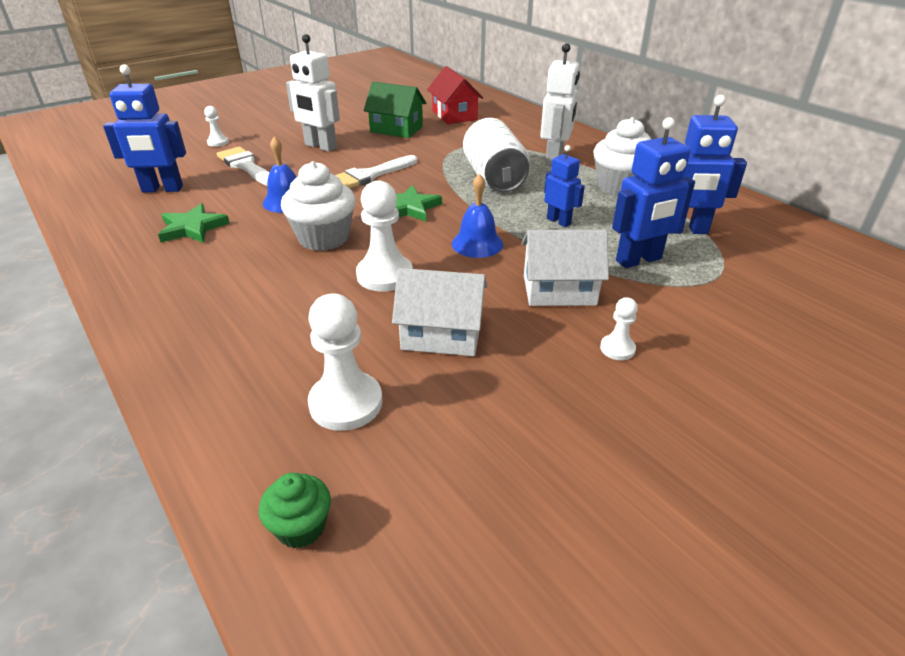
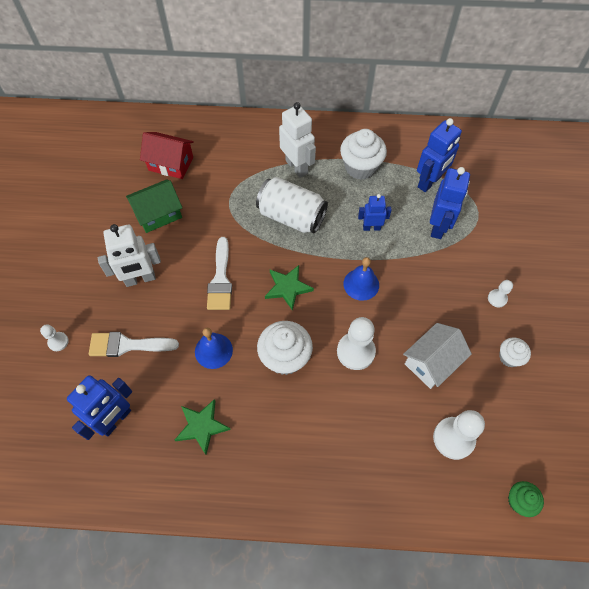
camera: 50 degrees left, 25 degrees up
white house [521,230,609,306] -> none
none -> white cupcake [499,337,531,367]

